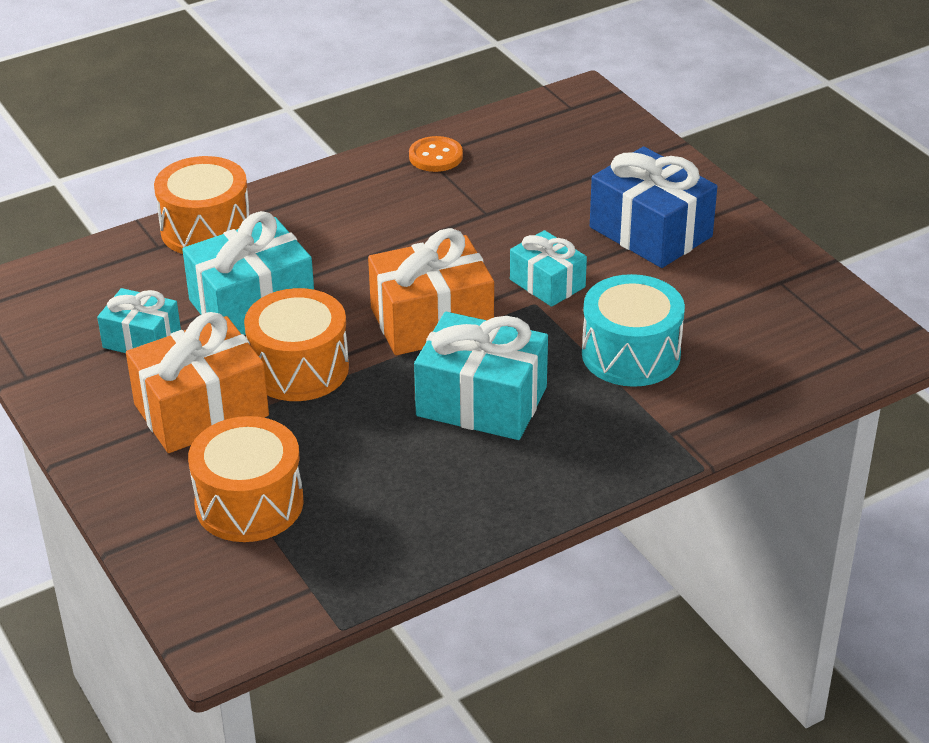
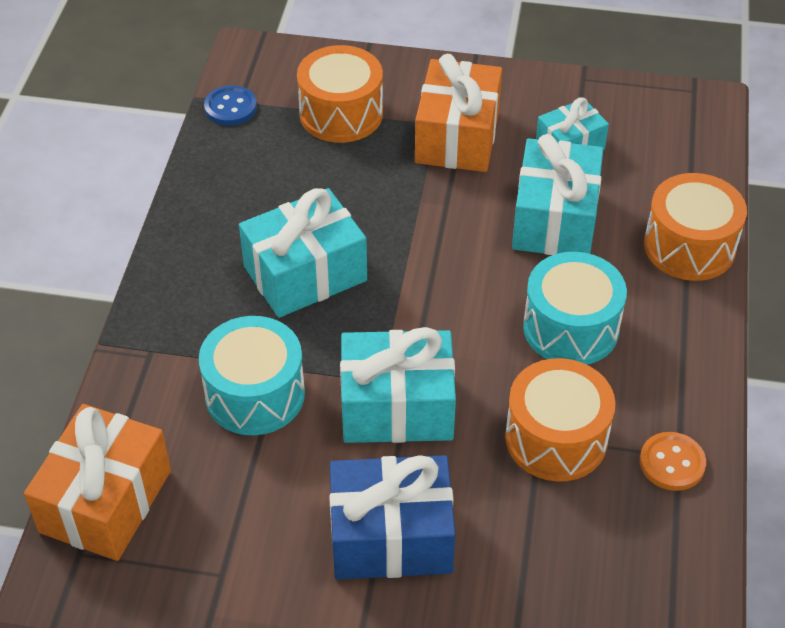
camera: 130 degrees right, 10 degrees up
orange drum [244,288,349,401] -> orange drum moved to [505,358,616,482]
orange gift [368,228,494,355] -> orange gift moved to [24,404,171,561]
turquoise gift [510,230,587,307] -> turquoise gift [340,327,456,443], size x1.67
none -> blue button [204,85,257,125]
none -> turquoise drum [523,252,627,365]

